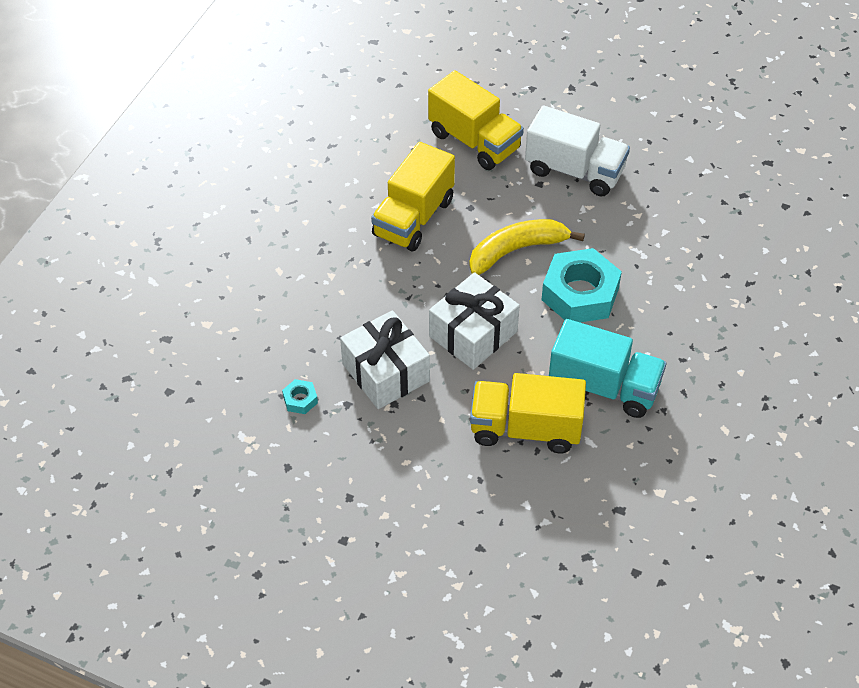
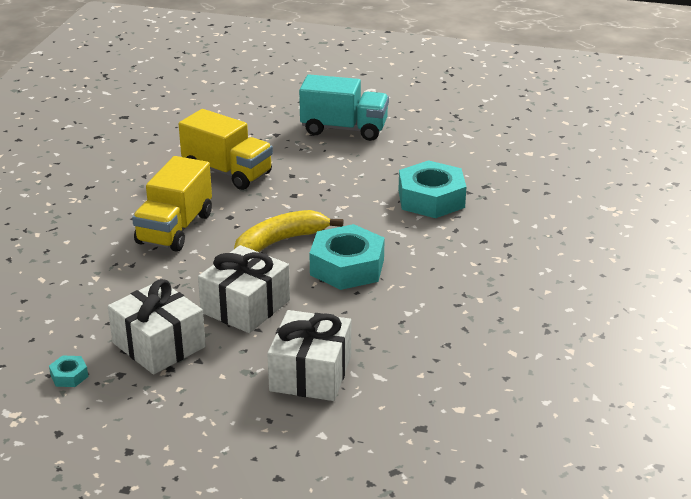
camera: 10 degrees left, 20 degrees down
yellow truck [470,373,586,453] -> white gift [267,310,351,401]
white truck [525,105,630,197] -> none
turquoise truck [549,319,666,418] -> turquoise truck moved to [299,74,389,141]
none -> turquoise nut [398,160,466,218]

